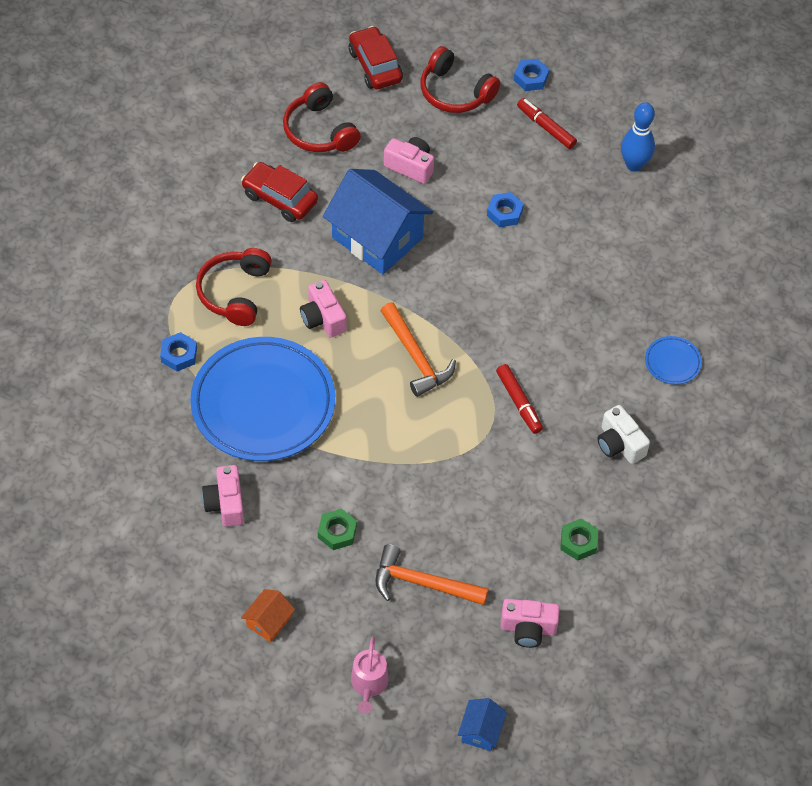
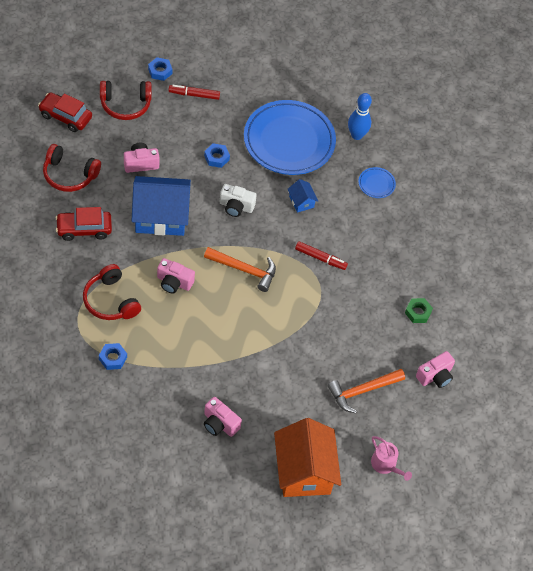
camera: 45 degrees left, 0 degrees up
blue plate [190,337,335,461] -> blue plate moved to [244,100,336,175]
orange house [241,589,295,642] -> orange house [274,418,341,497], size x2.27
green nut [318,509,357,550] -> none
blue house [458,698,507,751] -> blue house moved to [288,179,318,213]
white camera [597,405,650,464] -> white camera moved to [220,184,257,217]
blue bowling pin [621,102,655,172] -> blue bowling pin moved to [348,93,372,140]

